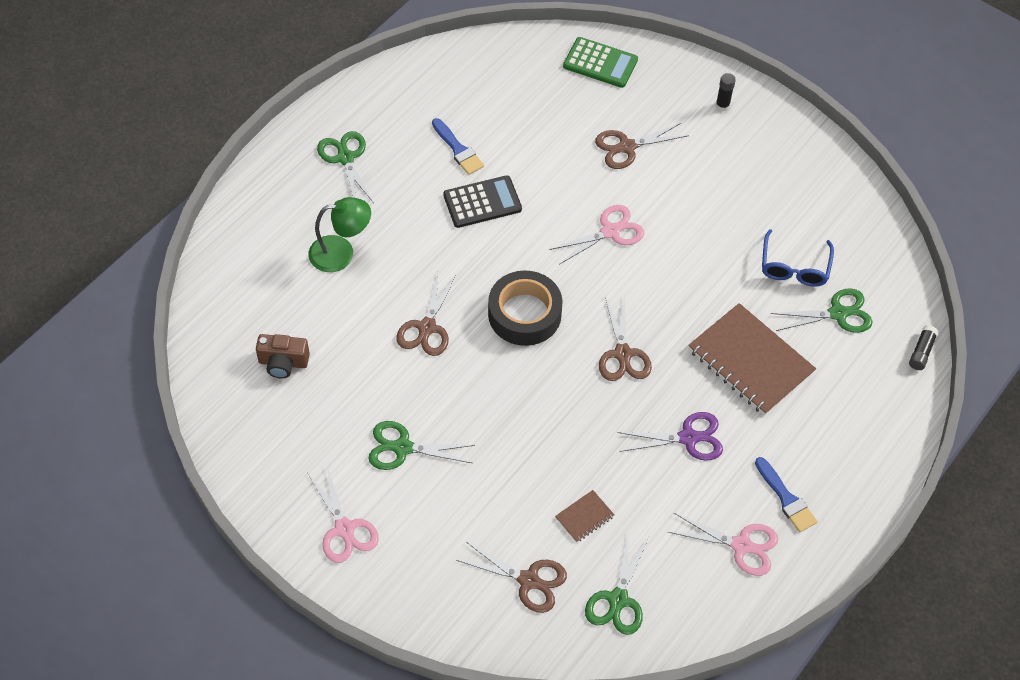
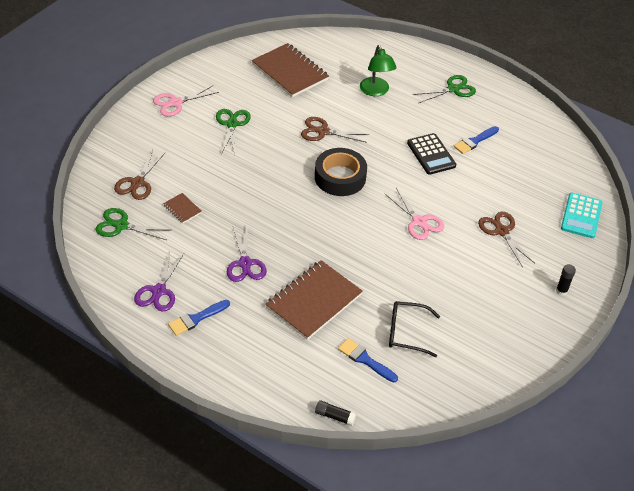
camera: 85 degrees right, 10 degrees down
brown camera [256,334,310,378] -> brown notebook [252,43,329,97]
green calculator [563,37,638,88] -> turquoise calculator [561,193,602,238]
brown scissors [599,295,652,381] -> none
pink scissors [668,513,778,576] -> purple scissors [134,252,184,312]
blue glasses [762,229,834,287] -> black glasses [389,301,440,357]
green scissors [771,288,873,333] -> blue brush [338,338,398,383]

